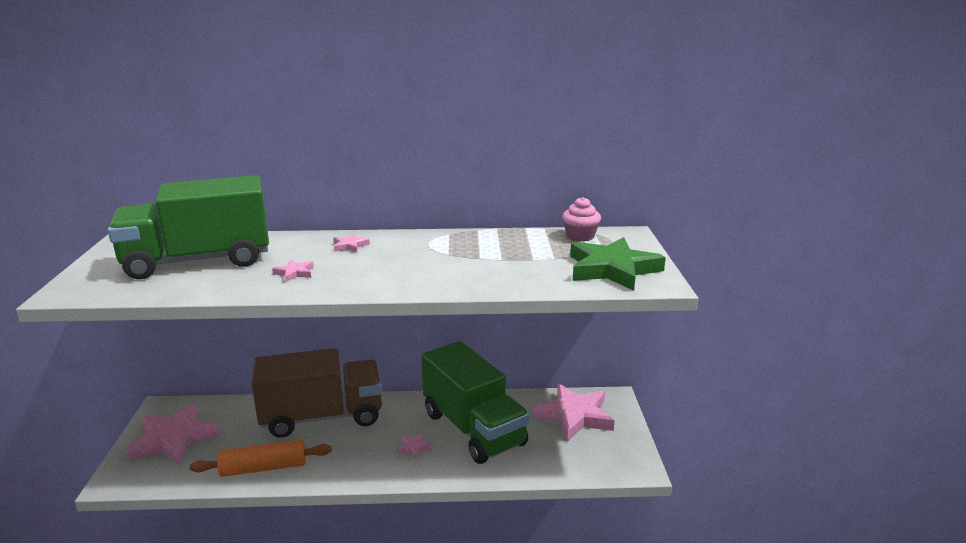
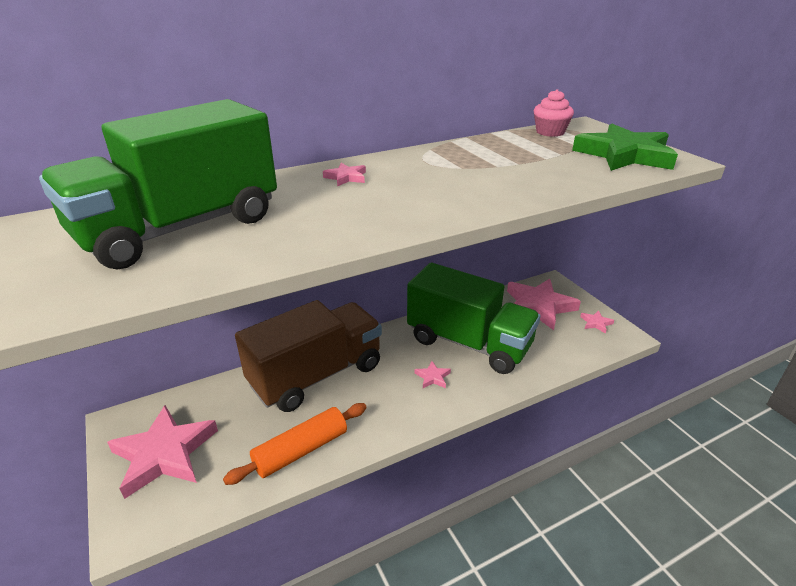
camera: 25 degrees left, 10 degrees up
pink star [272,259,314,282] -> pink star moved to [580,310,614,334]

